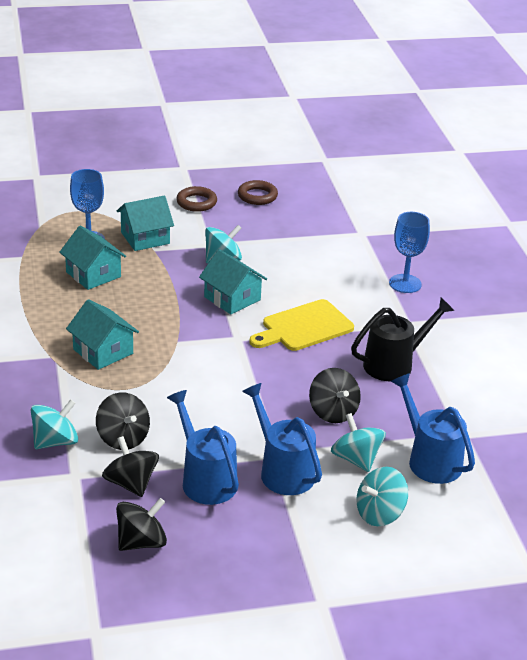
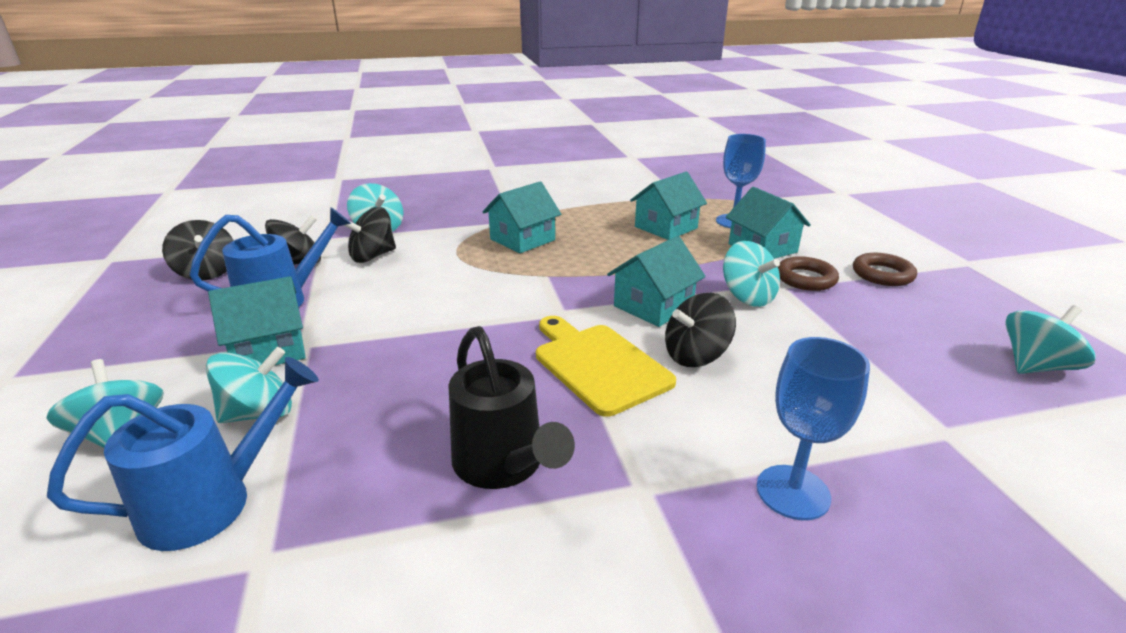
camera: 90 degrees right, 5 degrees down
brown ring [238,180,278,205] -> brown ring moved to [778,256,839,291]
blue watering can [242,383,322,495] -> turquoise house [208,276,306,365]
black spinning top [309,368,361,423] -> black spinning top moved to [665,293,736,367]
none -> turquoise spinning top [1006,305,1096,374]

